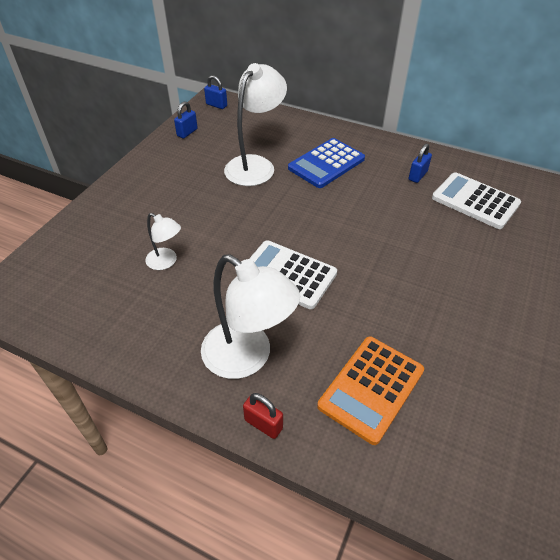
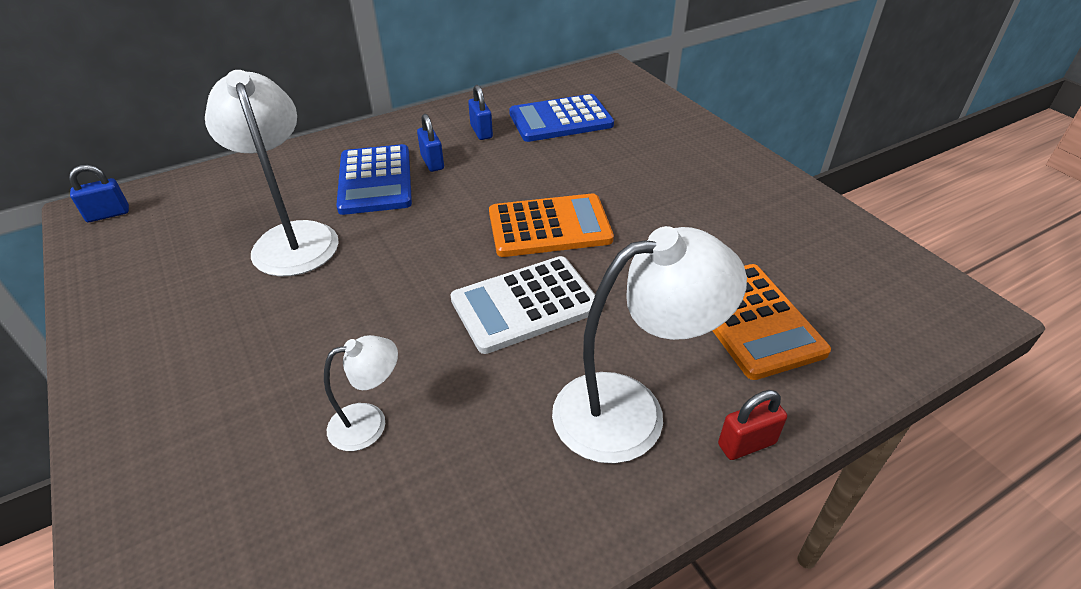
camera: 55 degrees left, 5 degrees down
blue padlock [174,101,198,138] -> blue padlock moved to [417,114,444,172]
white calculator [432,172,521,229] -> blue calculator [509,94,614,142]
none -> orange calculator [489,193,614,257]

